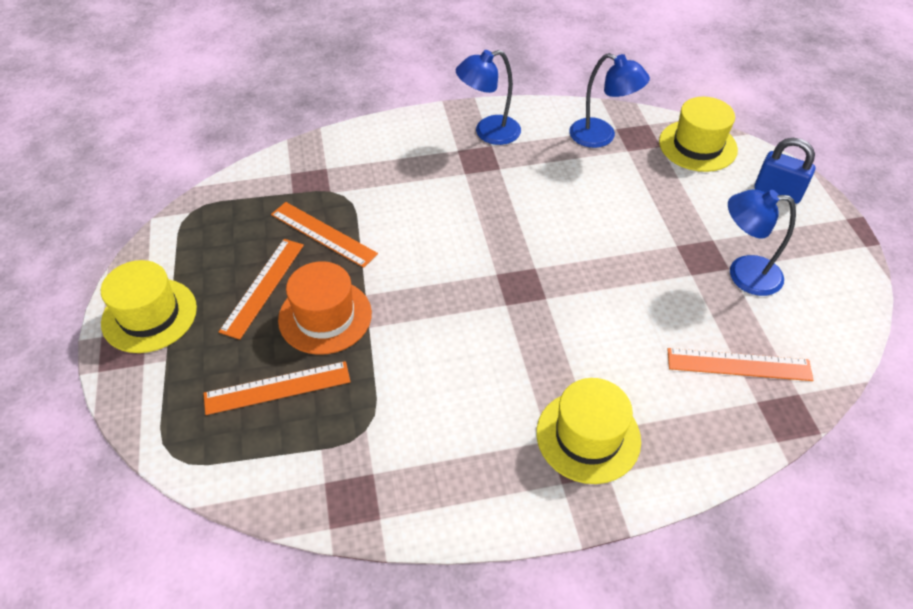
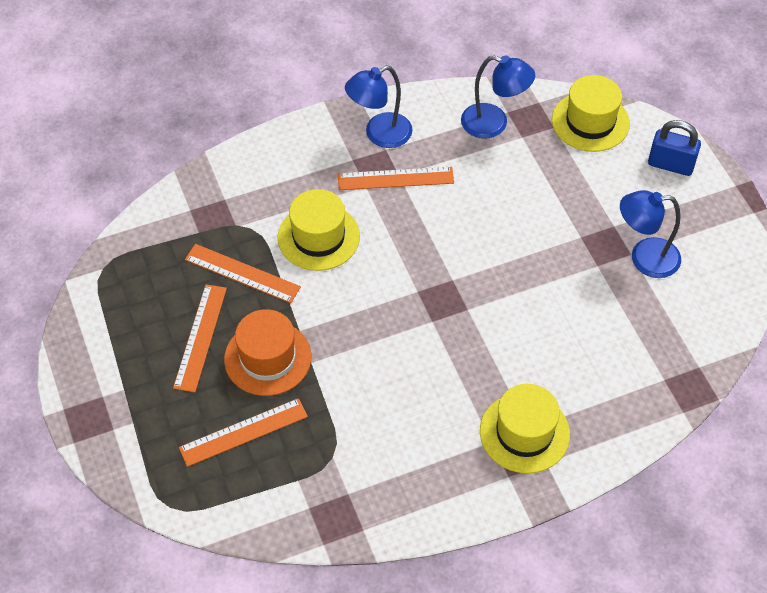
camera: 10 degrees left, 5 degrees up
yellow hat [101,260,197,353] -> yellow hat moved to [278,189,360,271]
orange ruler [667,348,813,381] -> orange ruler moved to [338,167,454,190]

